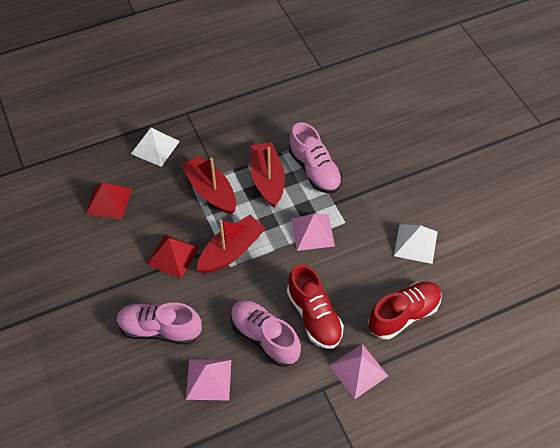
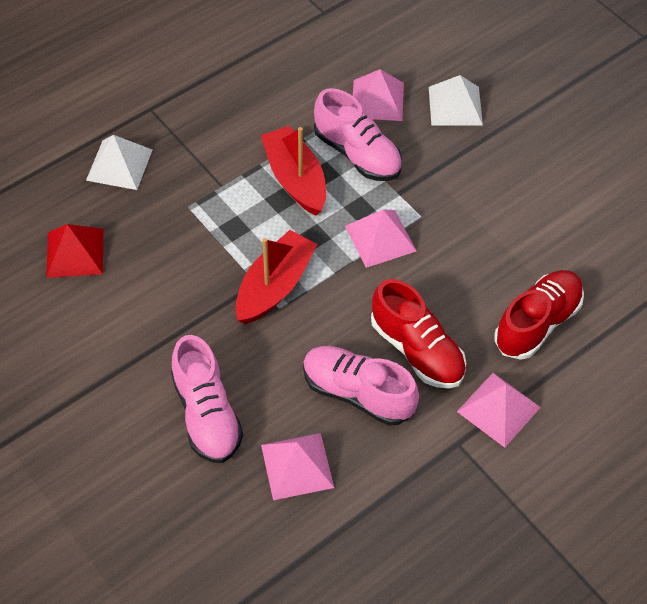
camera: 15 degrees left, 0 degrees up
pink shoe [117,302,202,345] -> pink shoe turned 105 degrees counterclockwise [171,335,243,463]
red pyramid [146,234,199,279] -> none
red boat [181,155,236,214] -> none
white pyramid [394,224,437,264] -> white pyramid moved to [429,75,483,125]
none -> pink pyramid [353,69,404,121]

